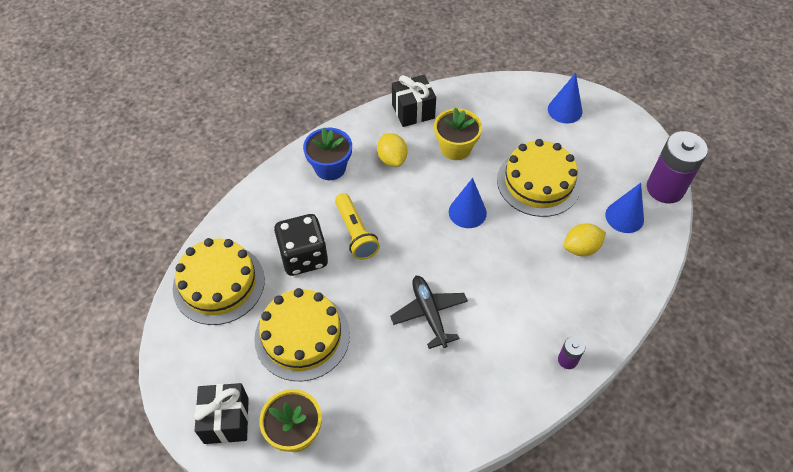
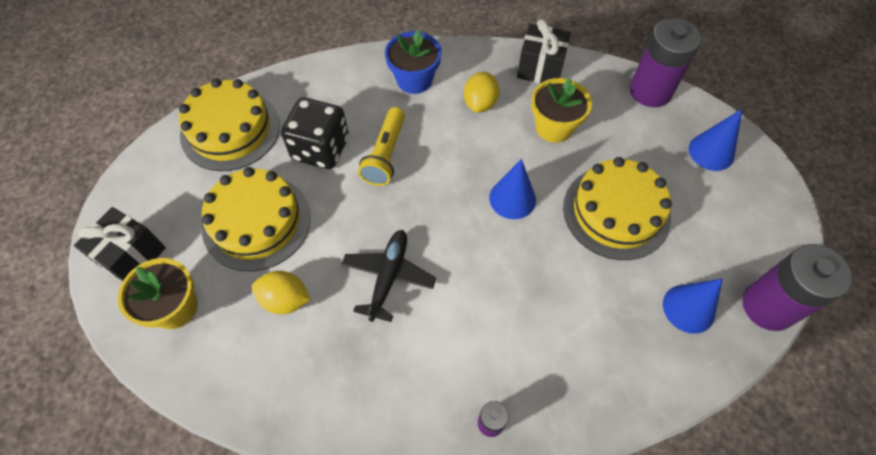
camera: 35 degrees right, 5 degrees up
yellow lemon [564,223,606,256] -> yellow lemon moved to [252,271,311,314]
none -> purple battery [630,18,702,107]

